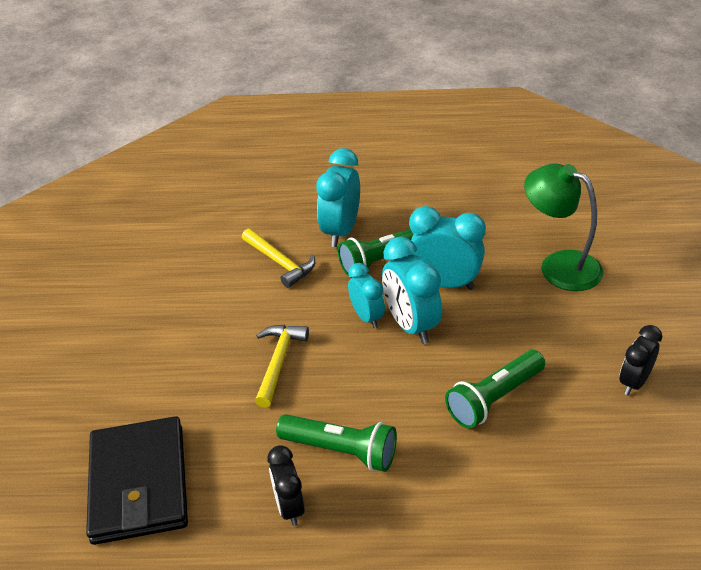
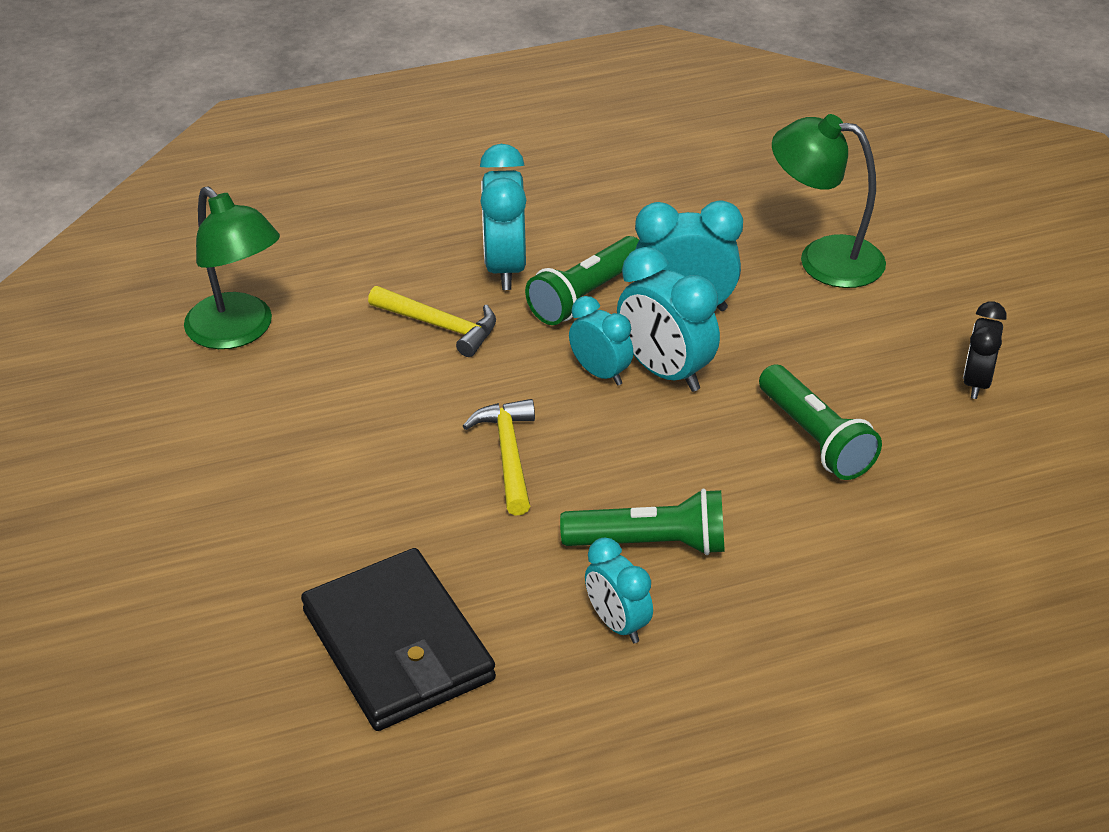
camera: 20 degrees left, 0 degrees up
black clock [267,445,305,526] -> turquoise clock [585,538,653,643]
green flashlight [445,350,545,429] -> green flashlight turned 60 degrees counterclockwise [759,365,882,480]
none -> green lamp [184,186,280,349]

